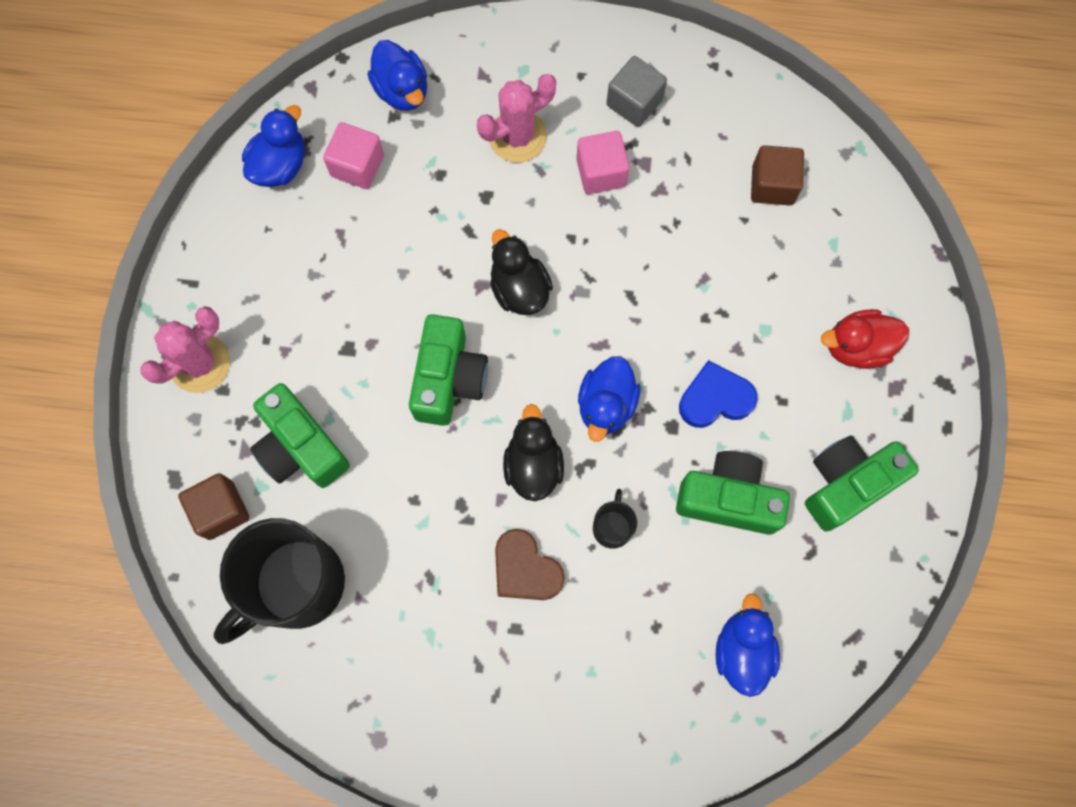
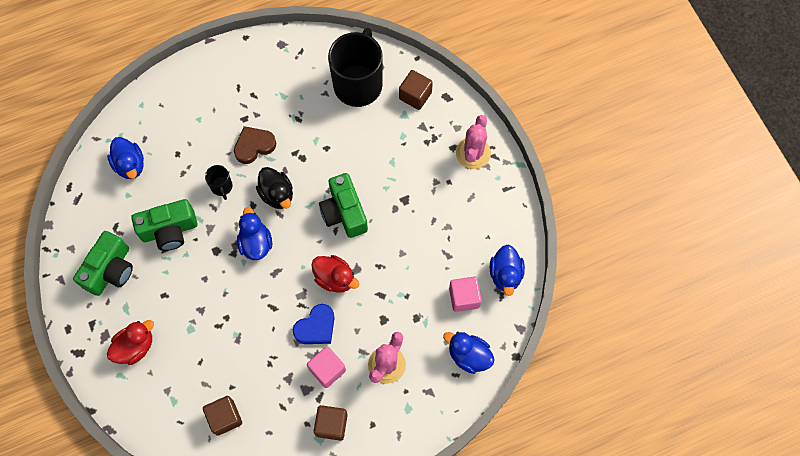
camera: 150 degrees right, 5 degrees down
green camera [250,383,350,488] -> none
black duck [490,229,553,315] -> red duck [311,255,359,293]
brown heart [495,529,565,600] -> brown heart turned 45 degrees counterclockwise [234,126,276,164]
grey cube [606,56,667,127] -> brown cube [314,405,348,441]
blue heart [679,360,758,428] -> blue heart moved to [293,304,335,344]

